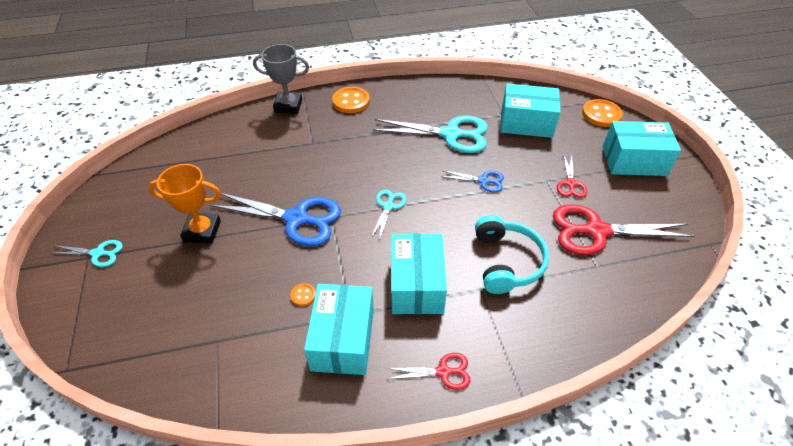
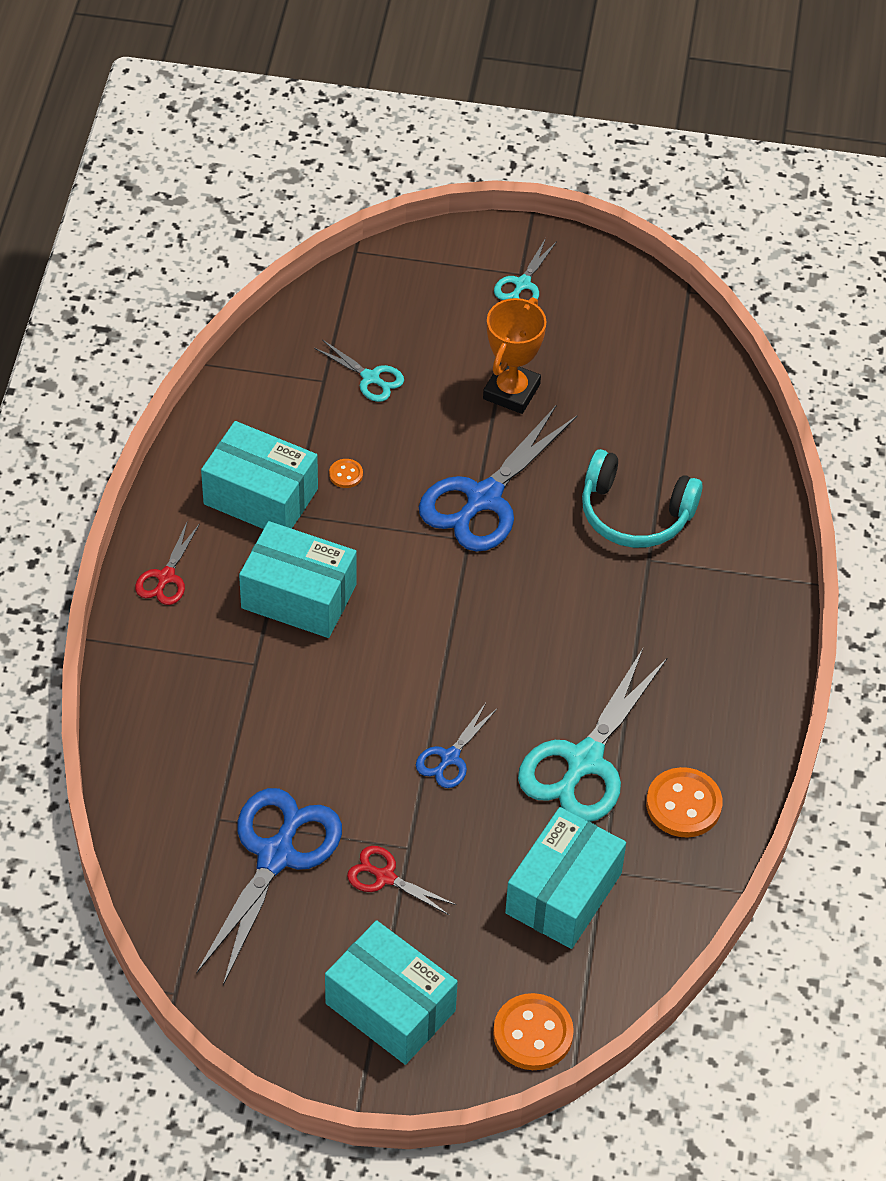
camera: 110 degrees right, 5 degrees up
grey trophy [253,44,309,114] -> none
orange button [332,87,370,113] -> orange button moved to [646,767,723,837]
turquoise scissors [371,190,407,241] -> turquoise scissors moved to [314,340,404,402]
turquoise headphones [475,215,549,294] -> turquoise headphones moved to [582,449,703,548]
red scissors [553,204,695,255] -> blue scissors [196,788,342,985]
turquoise box [603,121,681,176] -> turquoise box turned 75 degrees counterclockwise [325,920,458,1065]

